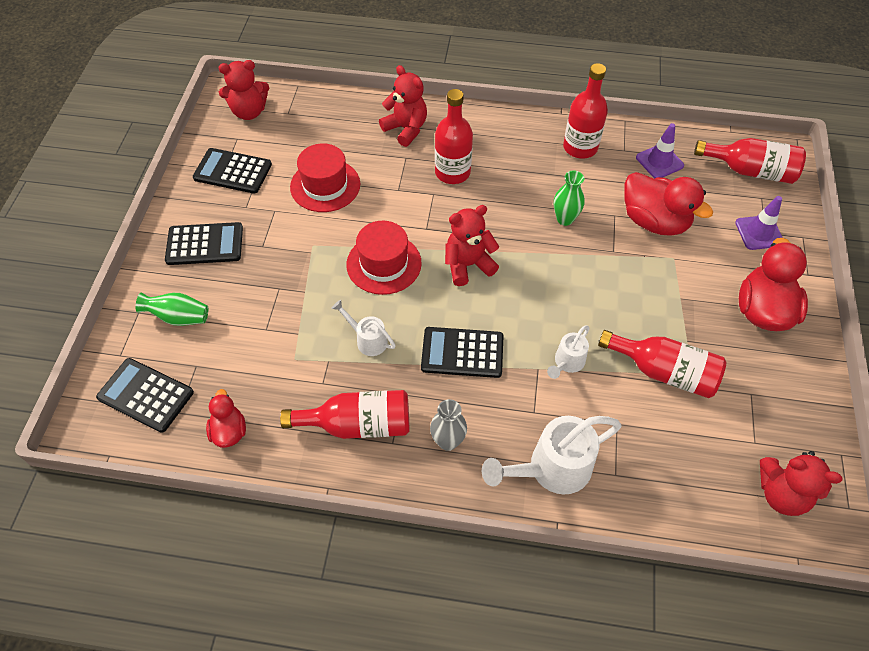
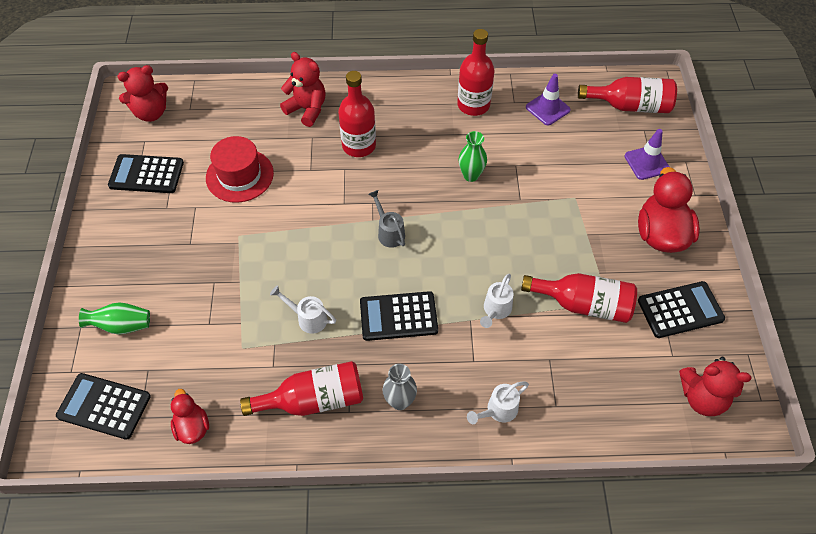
camera: 10 degrees left, 0 degrees up
black calculator [165,222,243,265] -> black calculator moved to [638,281,725,338]
red hat [346,221,422,295] -> none
red teddy bear [445,205,499,286] -> grey watering can [368,190,405,248]
white watering can [482,416,622,494] -> white watering can [467,382,529,424], size x0.54
red duck [624,172,713,236] -> none

